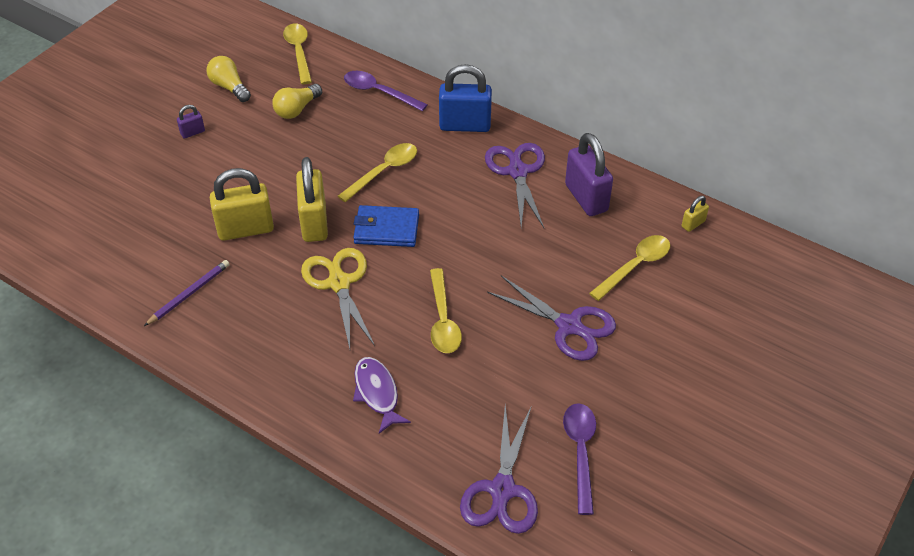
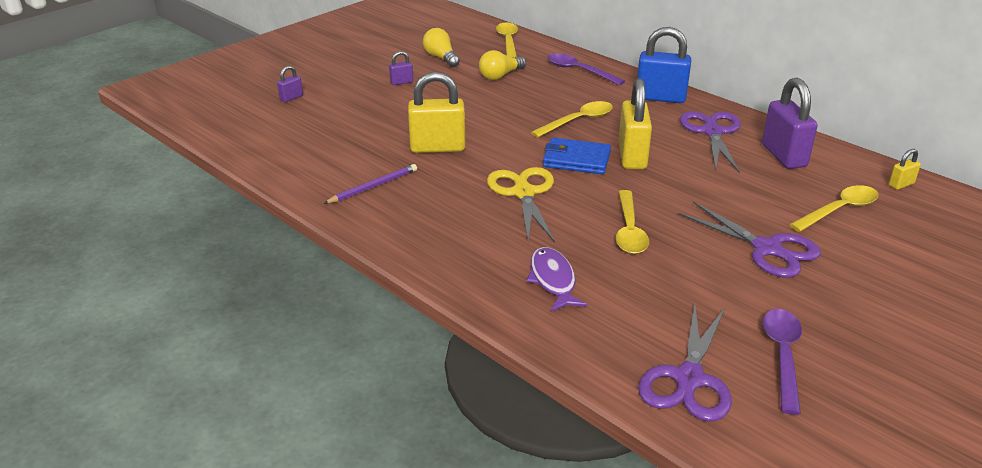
camera: 10 degrees right, 15 degrees down
yellow padlock [296,157,328,242] -> yellow padlock moved to [619,78,652,169]
none -> purple padlock [277,65,303,102]

